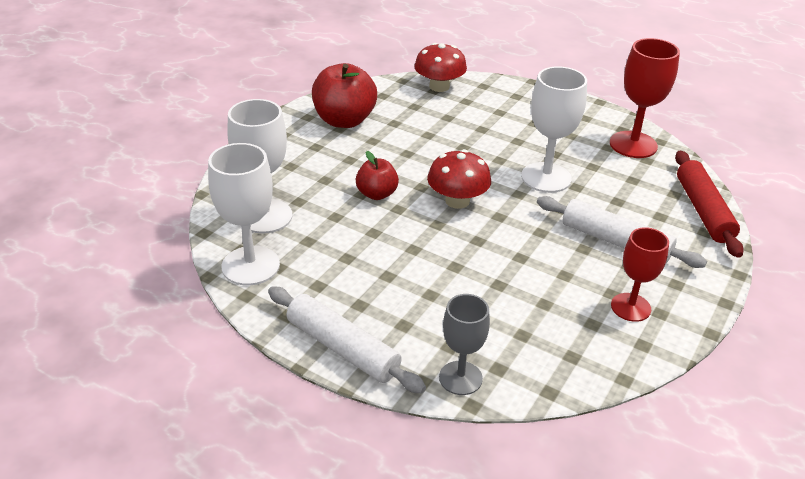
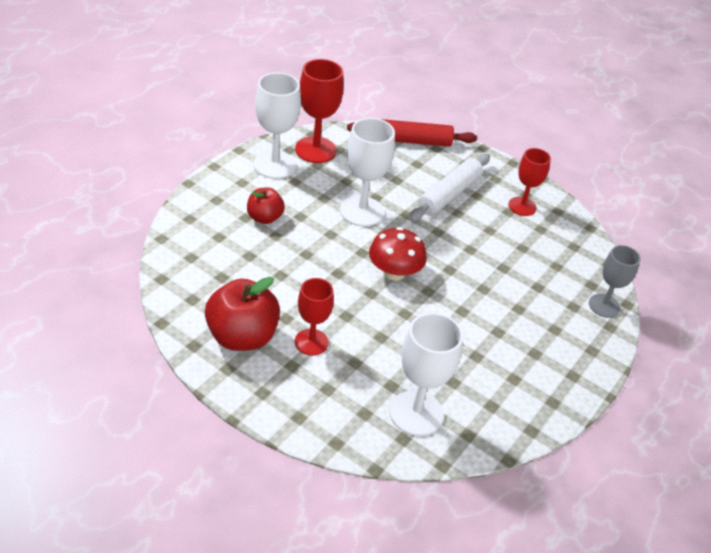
camera: 90 degrees left, 5 degrees up
white goblet [208,143,280,286] -> white goblet moved to [253,73,301,179]
white rolling pin [268,287,426,394] -> none
red apple [356,151,399,200] -> red apple moved to [247,187,285,224]
red mushroom [414,43,467,92] -> none
none -> red goblet [295,278,334,355]

